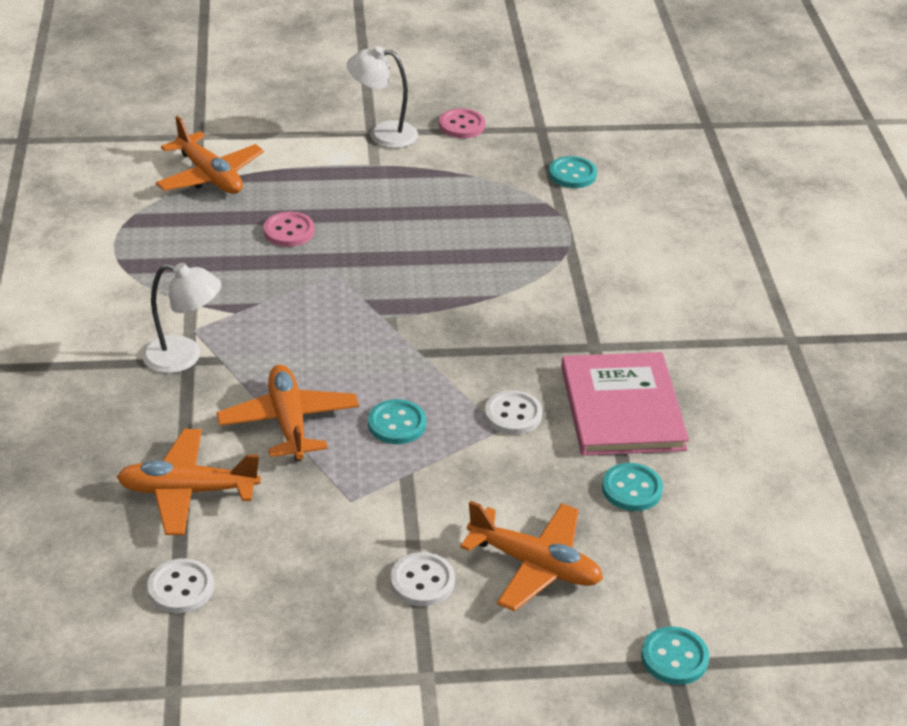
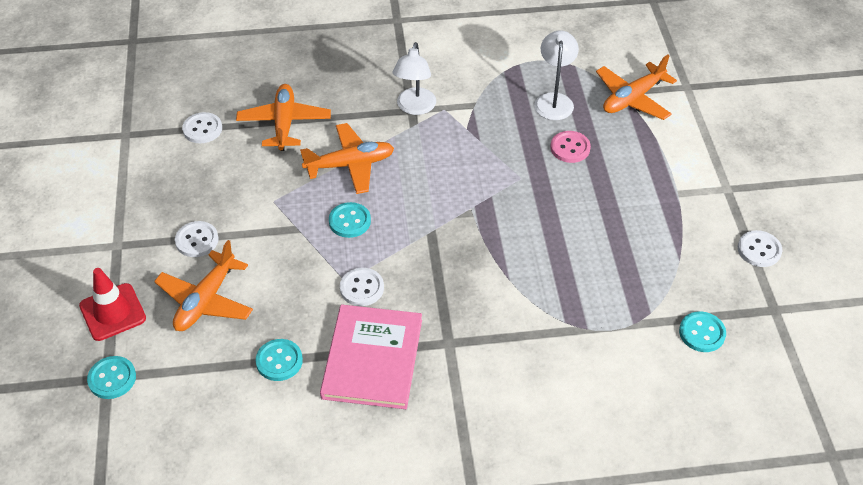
camera: 90 degrees right, 10 degrees up
white lamp [347,46,418,148] -> white lamp moved to [534,30,579,120]
pink button [439,108,485,138] -> white button [738,230,782,267]
pink book [561,352,689,456] -> pink book turned 75 degrees counterclockwise [320,304,422,409]
none -> red traffic cone [79,268,146,341]

